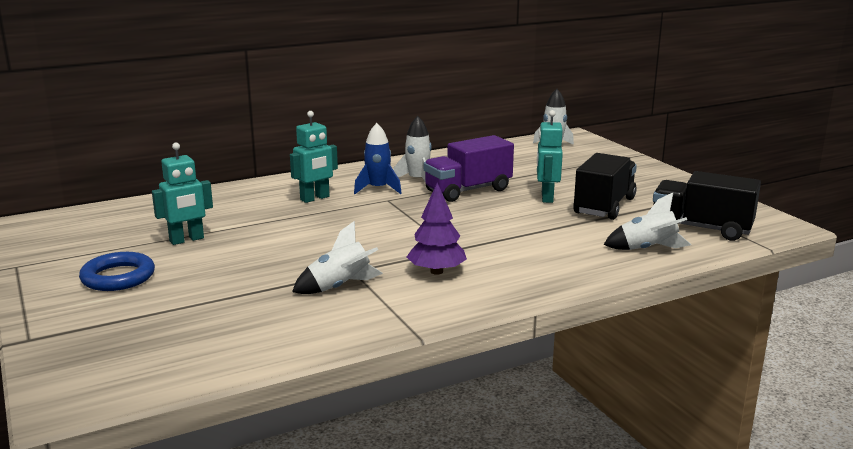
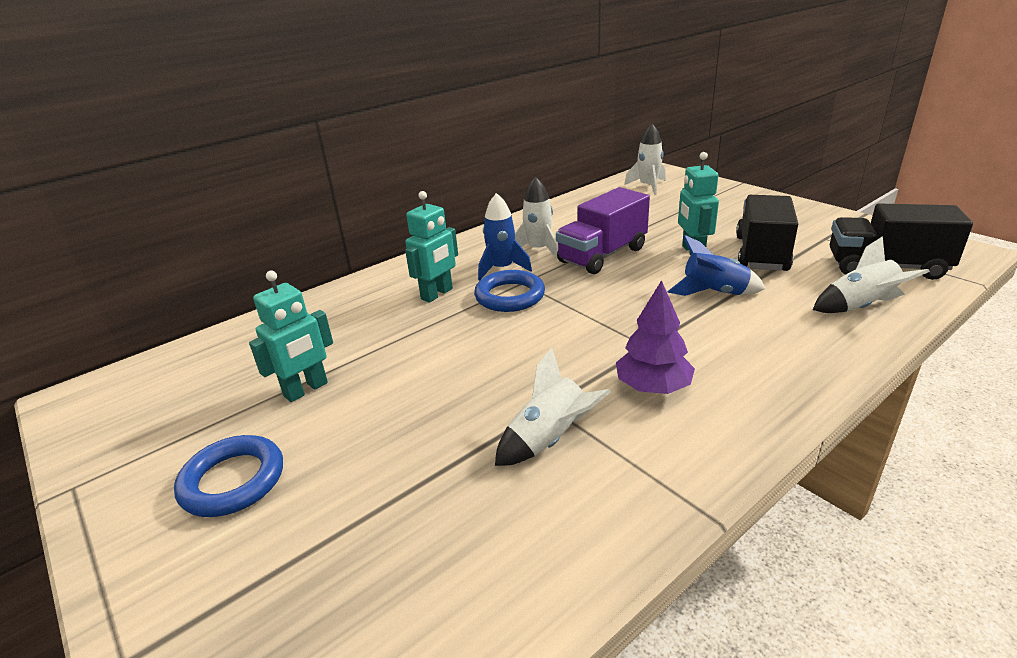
camera: 10 degrees left, 10 degrees up
none -> blue ring [474,270,545,312]
none -> blue rocket [667,235,765,296]

